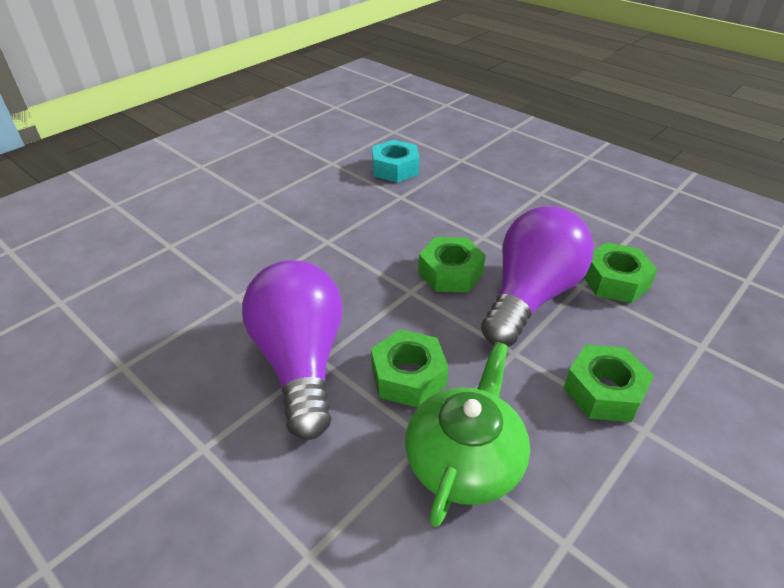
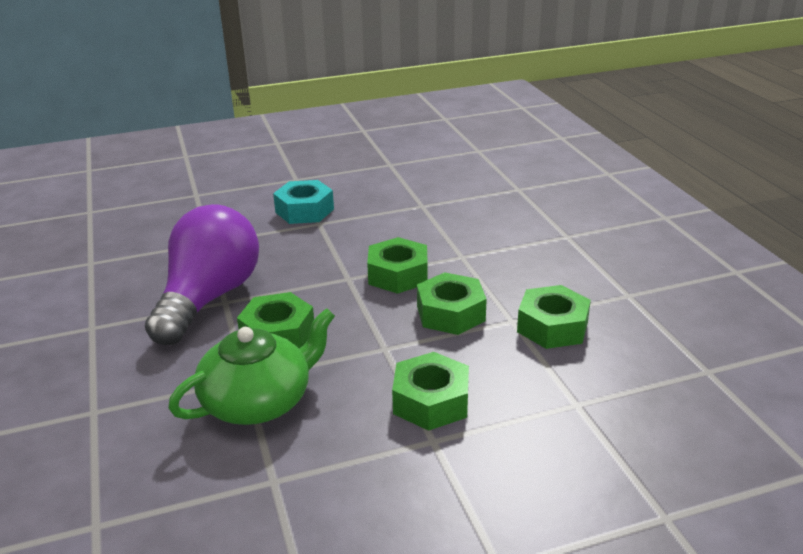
camera: 30 degrees right, 10 degrees down
turquoise nut [372,140,419,183] -> turquoise nut moved to [273,180,334,224]
purple light bulb [481,206,594,347] -> green nut [417,272,487,335]

